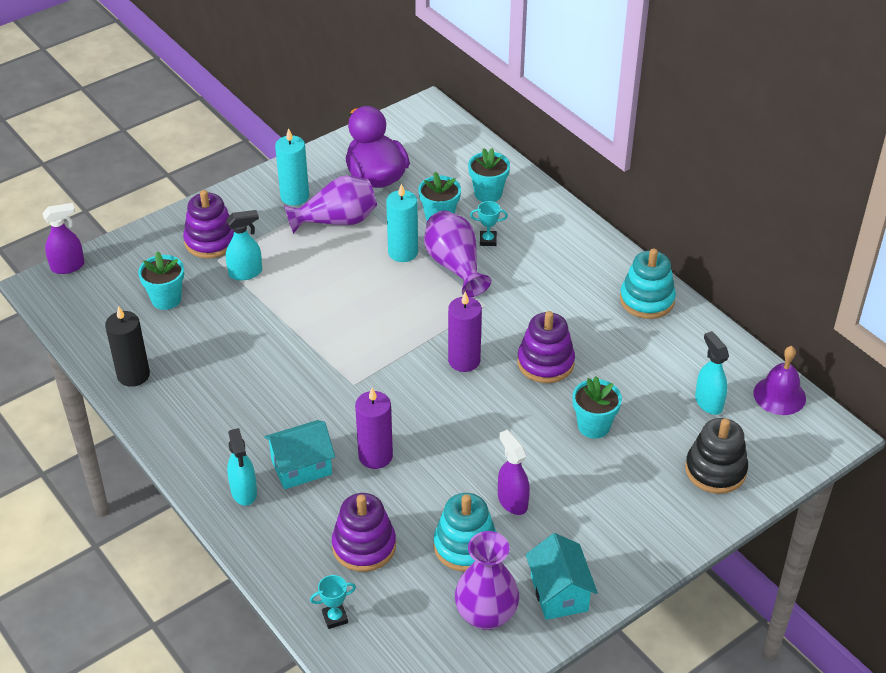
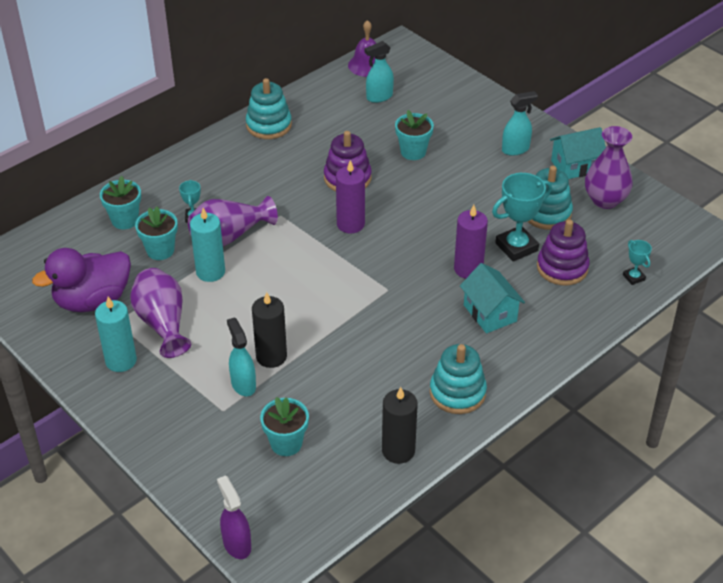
camera: 95 degrees left, 0 degrees up
purple stacking toy [183,190,234,258] -> none
turquoise spray bottle [227,428,257,506] -> turquoise spray bottle moved to [502,91,538,156]
purple spray bottle [498,430,530,515] -> none
black stacking toy [685,418,748,494] -> none
none -> black candle [252,292,287,368]
none -> turquoise stacking toy [430,344,487,414]
none -> turquoise trophy [492,173,552,262]

